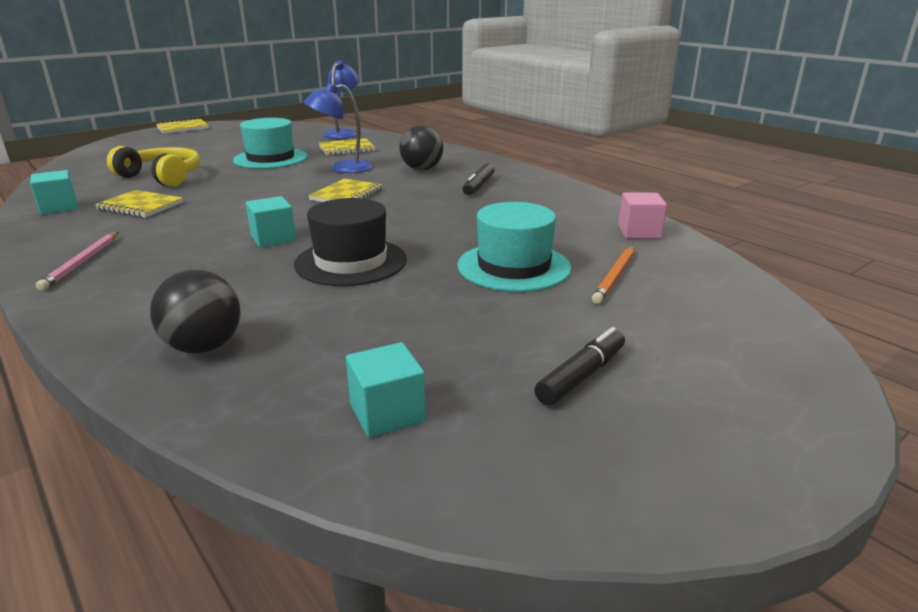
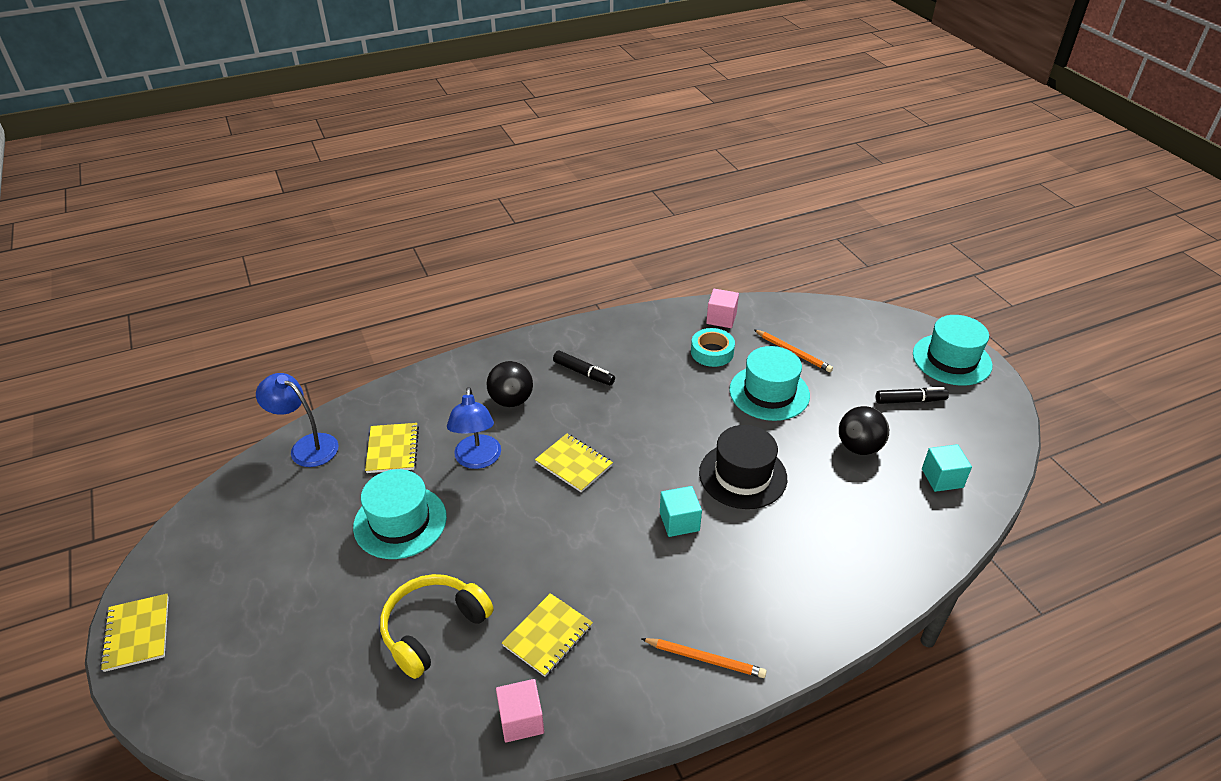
camera: 75 degrees left, 15 degrees up
turquoise cube [30,170,78,214] -> pink cube [496,679,544,743]
pink pencil [36,232,118,291] -> orange pencil [641,638,767,678]
black ball [150,270,241,353] -> black ball moved to [839,406,889,455]
black marker [534,327,625,406] -> black marker turned 120 degrees clockwise [876,387,949,404]
none -> turquoise tape [691,328,735,367]
none -> turquoise hat [913,315,992,386]

